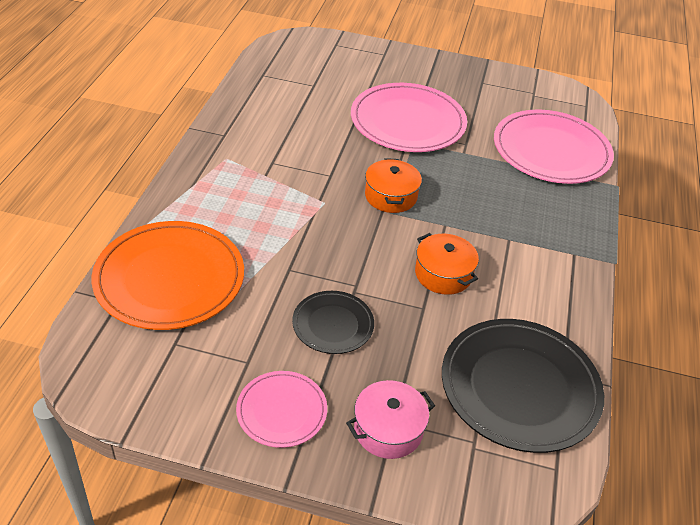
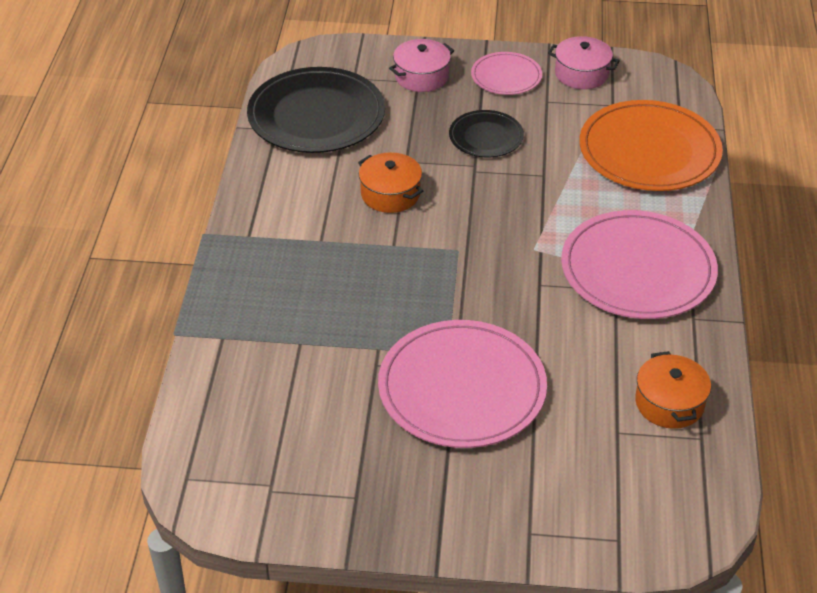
camera: 175 degrees right, 0 degrees up
orange pot [365,158,422,213] -> orange pot moved to [635,351,711,429]
pink plate [494,110,614,184] -> pink plate moved to [561,210,718,319]
none -> pink pot [548,36,620,89]

